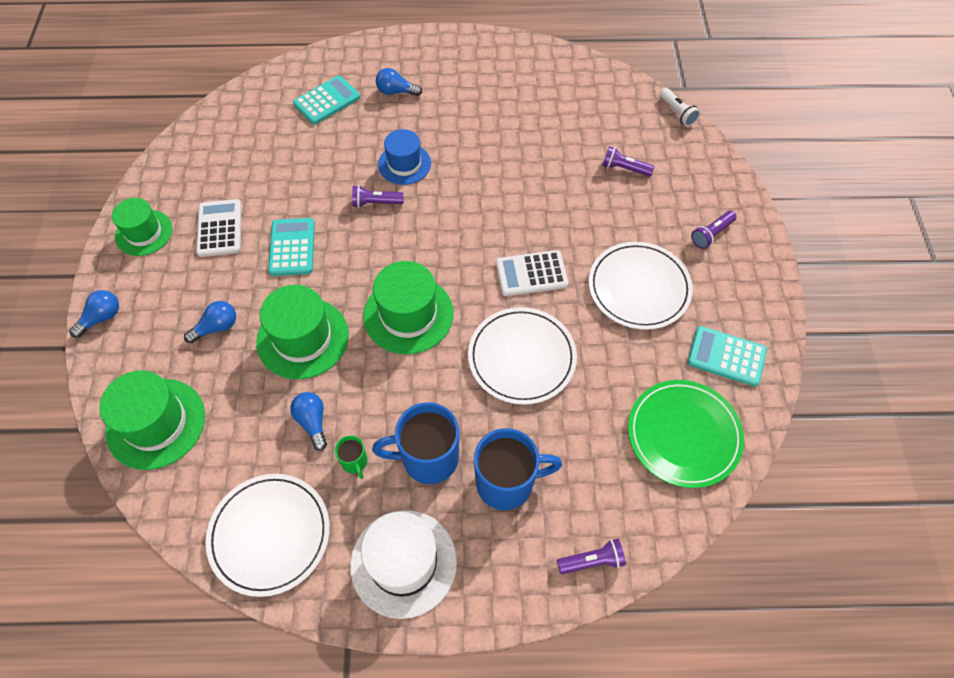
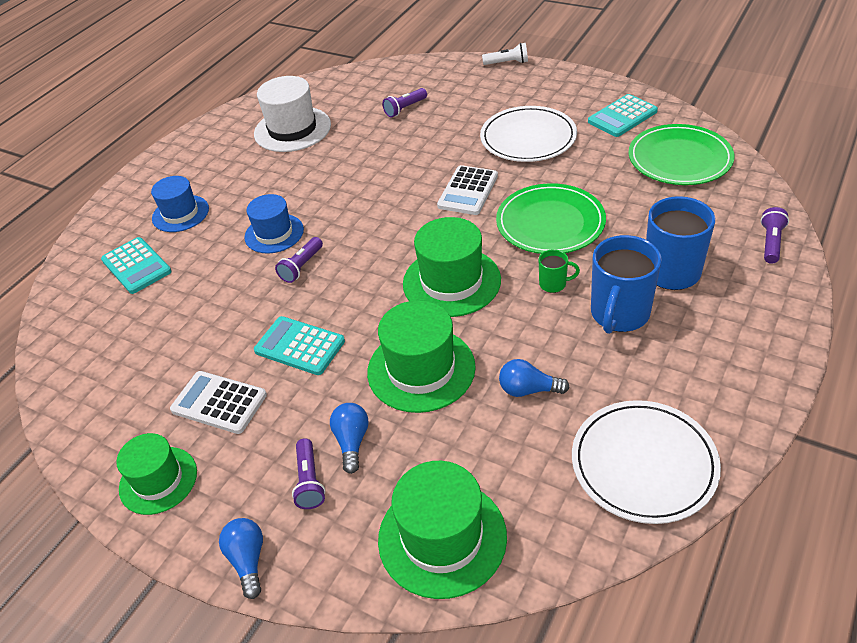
camera: 55 degrees left, 15 degrees down
turquoise calculator [293,76,360,125] -> turquoise calculator turned 150 degrees clockwise [101,237,172,294]
green mug [335,436,367,479] -> green mug moved to [539,249,580,293]
white hat [350,510,457,619] -> white hat moved to [254,76,331,152]
blue light bulb [376,68,422,96] -> blue hat [151,176,209,232]
white plate [468,307,577,405] -> green plate [496,183,606,254]
white flashlight [659,88,700,127] -> white flashlight moved to [482,43,528,65]
purple flashlight [691,211,737,249] -> purple flashlight moved to [292,438,325,509]

